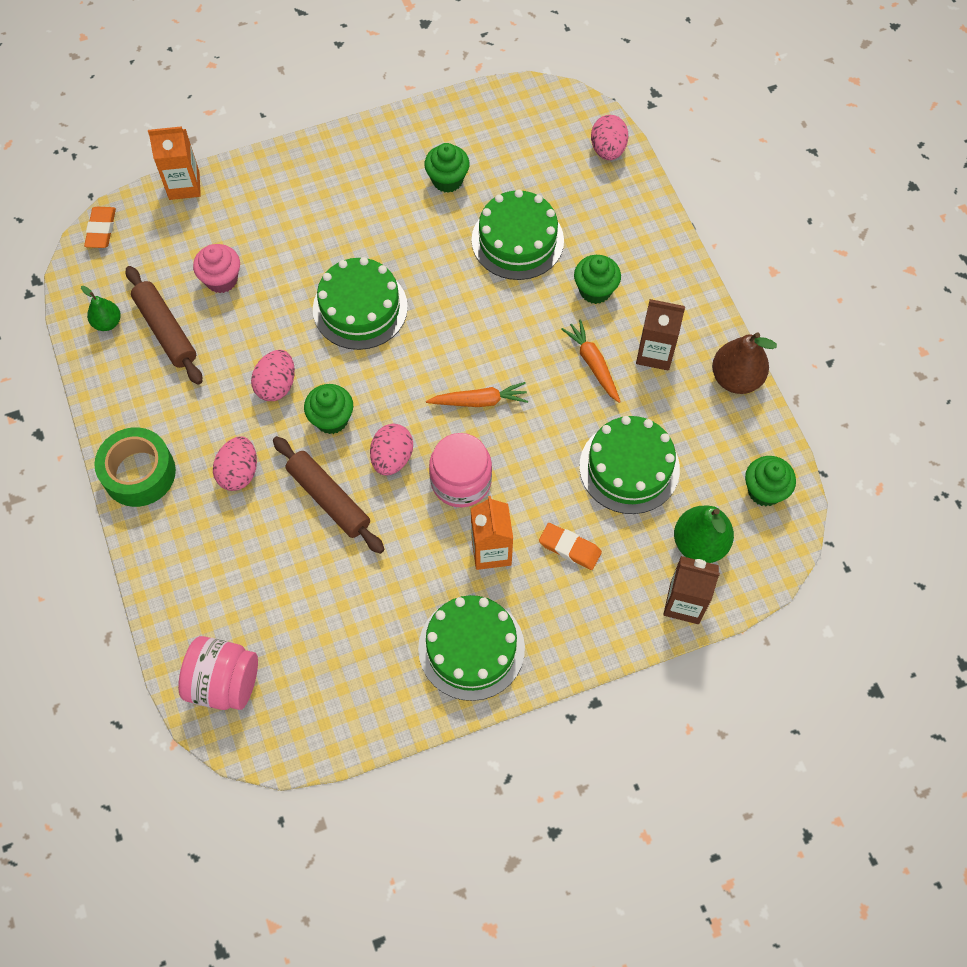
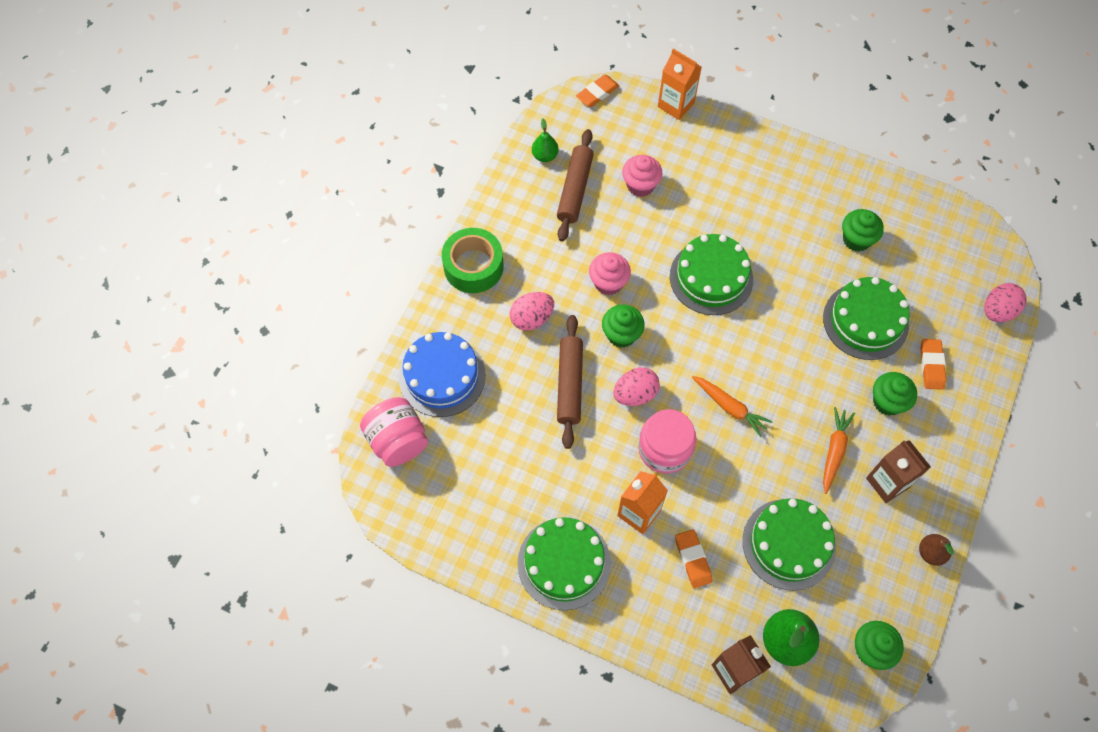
camera: 45 degrees right, 0 degrees up
pink egg [251,350,295,401] -> pink cupcake [589,252,631,295]
brown pear [712,332,777,394] -> brown pear [919,534,954,566], size x0.59
none -> blue cake [399,332,486,417]
none -> orange eraser [920,339,946,390]

